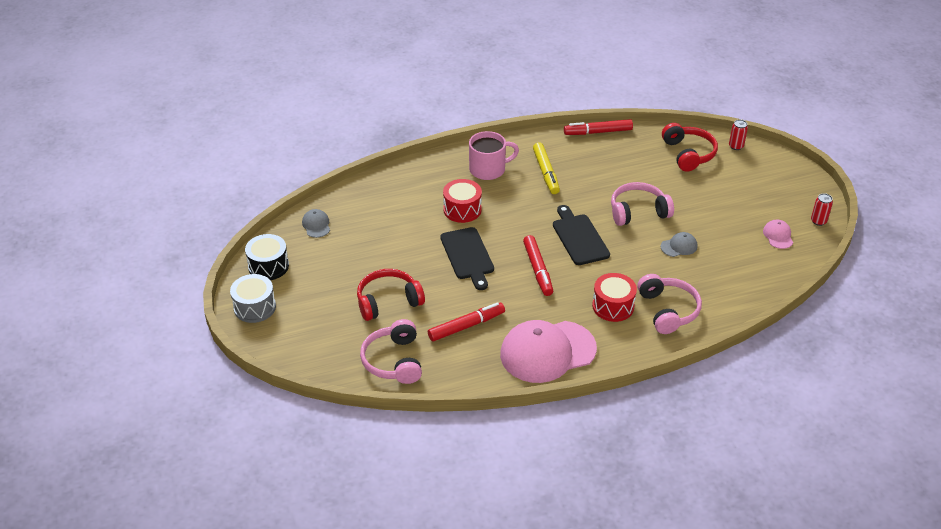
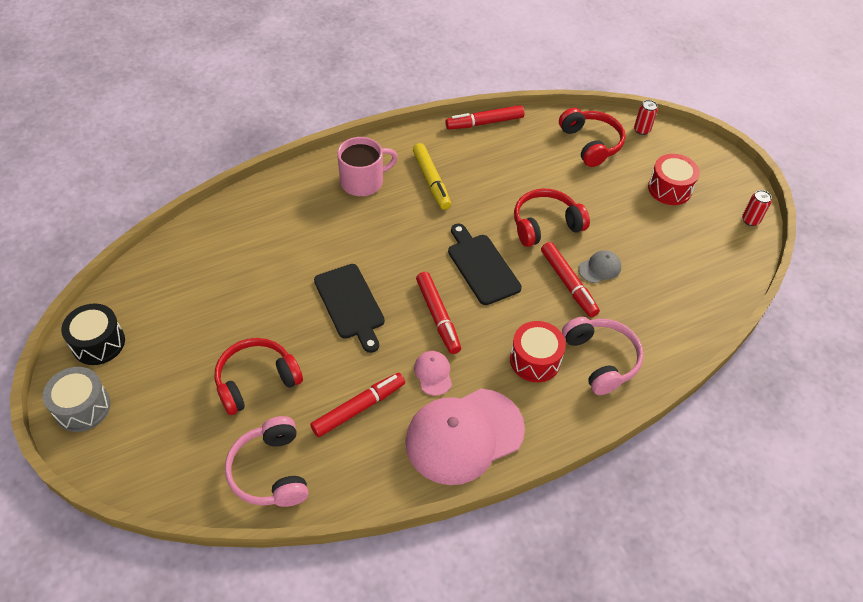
camera: 10 degrees left, 10 degrees up
grey cap [302,209,330,238] -> none
red drum [443,179,482,223] -> red drum moved to [648,154,700,205]
pink headphones [611,182,674,226] -> red headphones [514,189,590,247]
pink cap [763,219,793,249] -> pink cap moved to [414,351,452,396]
none -> red marker [541,242,600,317]

